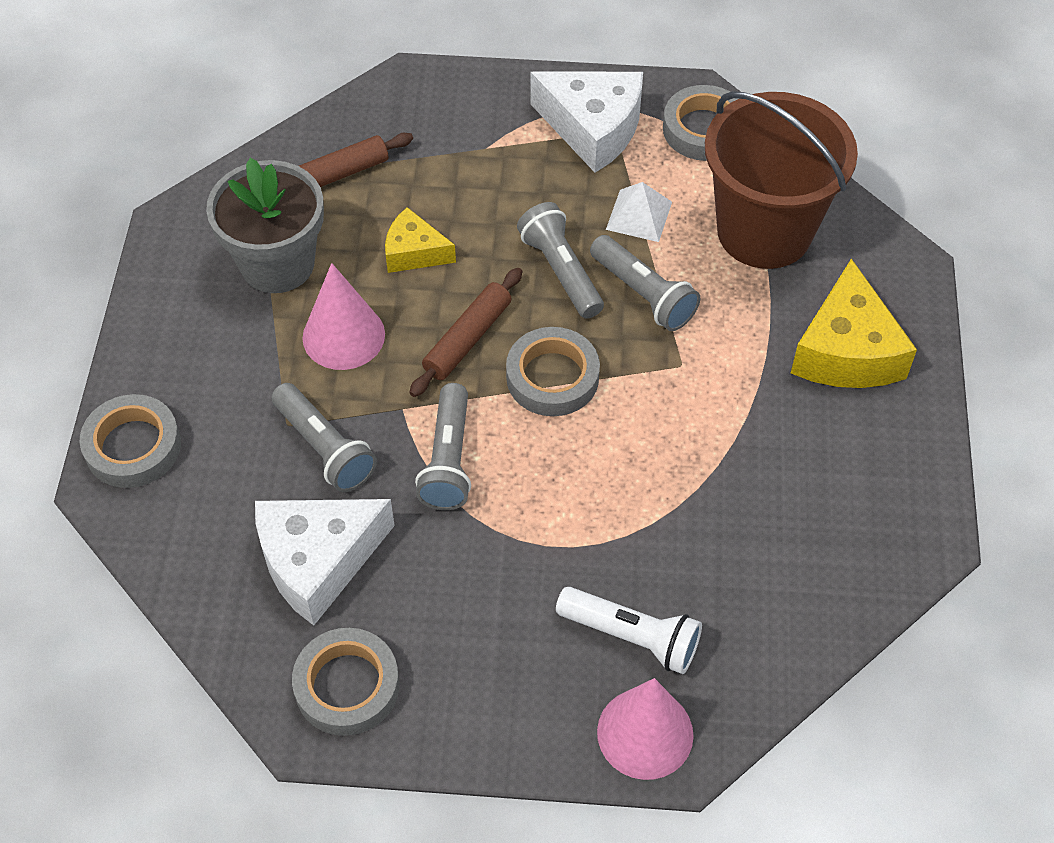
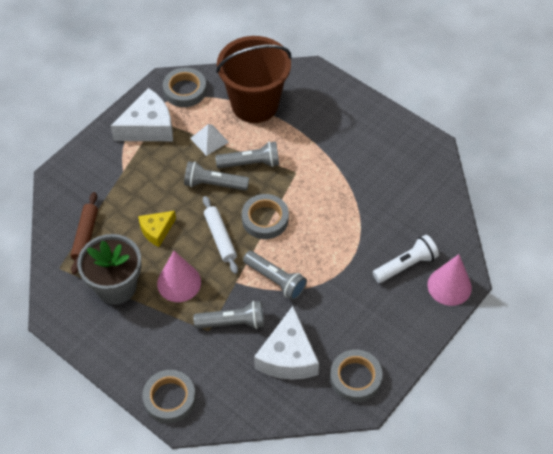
camera: 55 degrees left, 0 degrees up
brown rolling pin [409,268,522,397] -> white rolling pin [203,196,238,274]
yellow cheese [791,259,917,388] -> none

